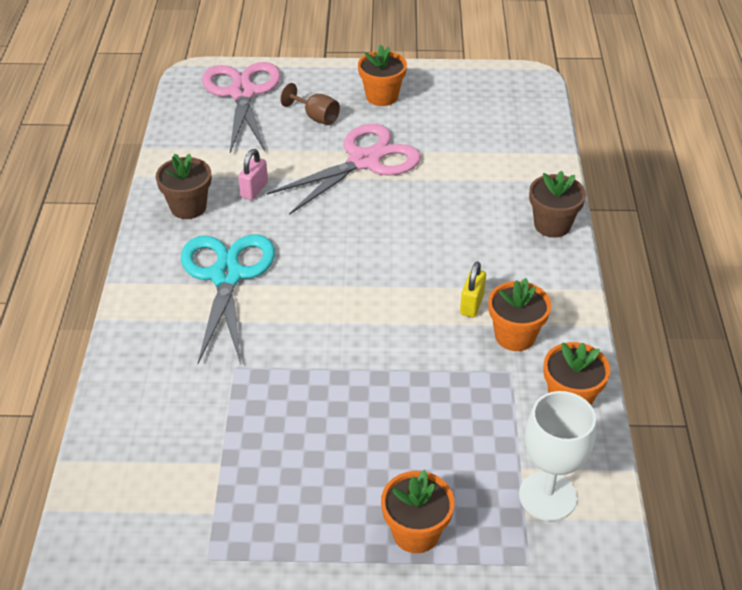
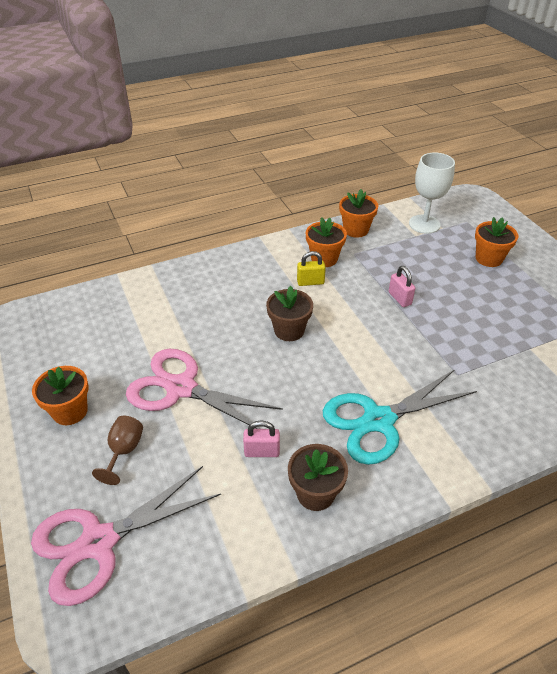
camera: 115 degrees left, 0 degrees up
brown flower pot [529,171,586,238] -> brown flower pot moved to [266,286,313,341]
none -> pink padlock [389,266,415,307]

